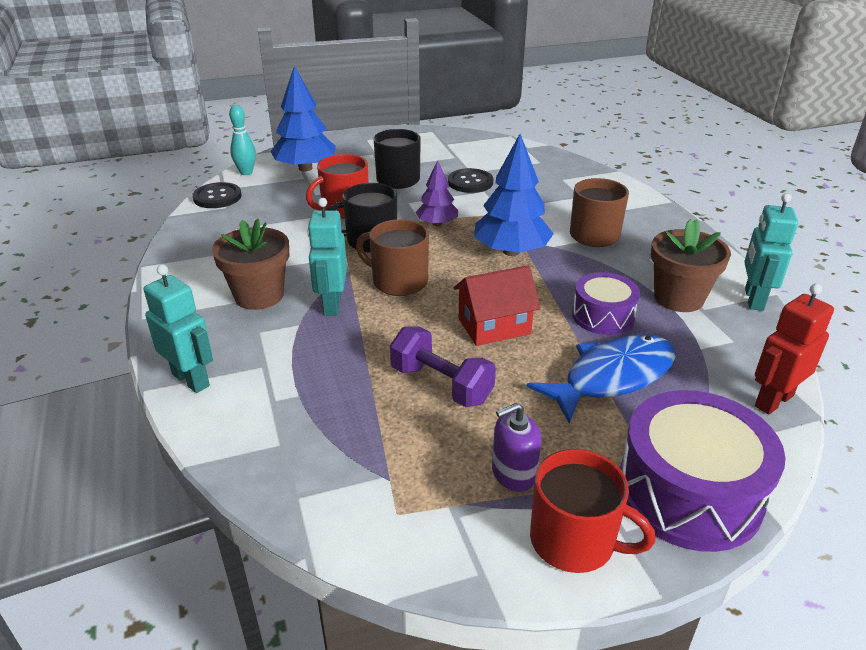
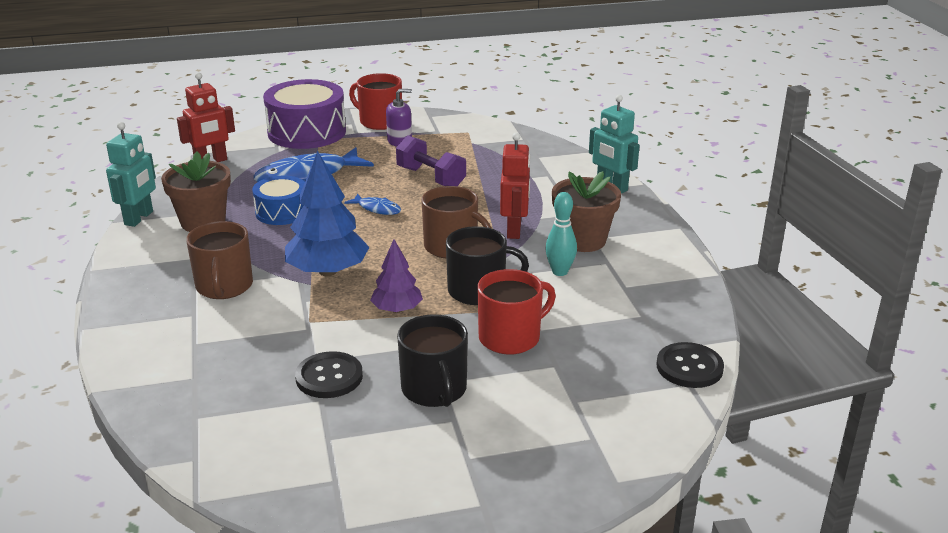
camera: 175 degrees left, 5 degrees down
turquoise bowling pin [229,105,256,175] -> turquoise bowling pin moved to [545,192,577,276]
blue tree [270,66,336,172] -> none
turquoise robot [307,198,347,316] -> red robot [500,132,531,239]
red house [454,265,541,346] -> blue fish [344,193,401,215]
purple drum [572,272,640,335] -> blue drum [252,176,305,225]

